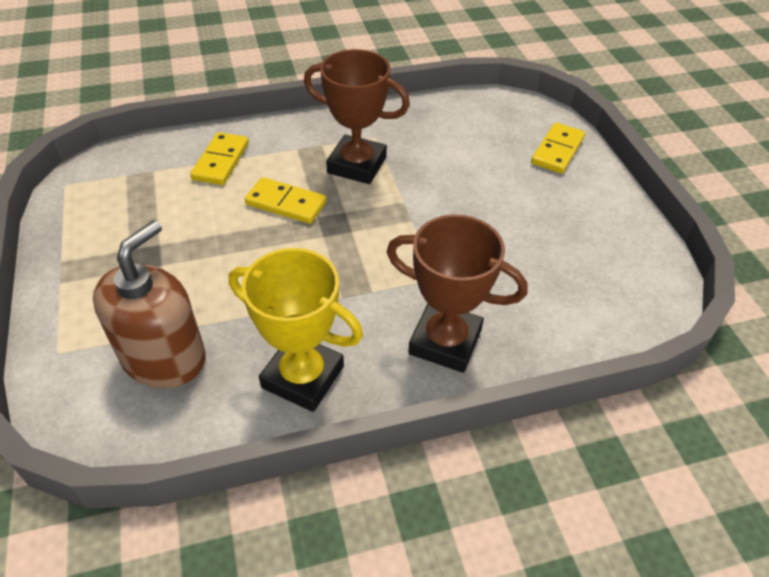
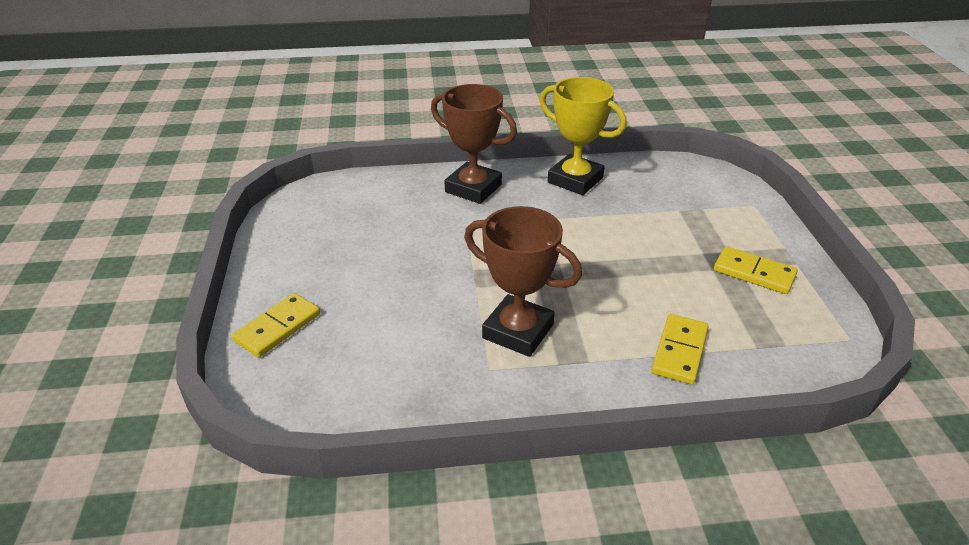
camera: 170 degrees left, 10 degrees down
brown soap dispenser [93,220,206,388] -> none
yellow domino [245,177,326,224] -> yellow domino moved to [714,246,798,294]

